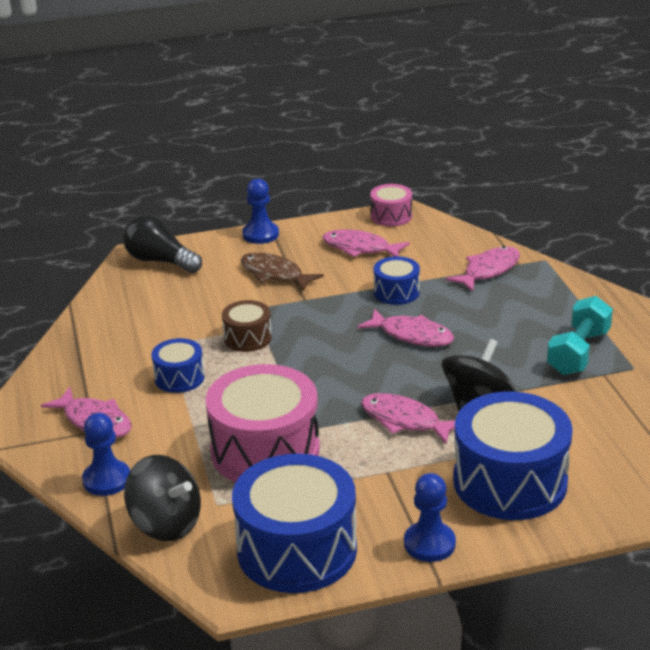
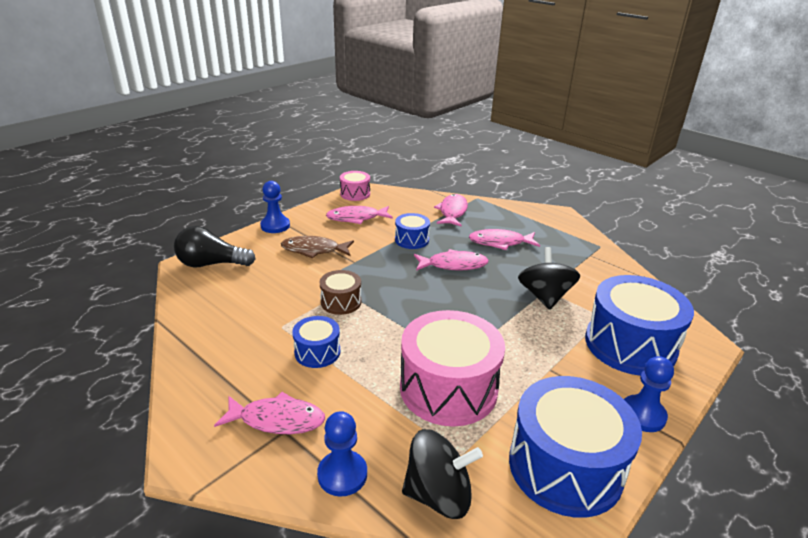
camera: 35 degrees left, 0 degrees up
pink fish [361,393,455,444] -> pink fish moved to [469,229,540,250]
turquoise dumbbell [547,296,613,375] -> none

